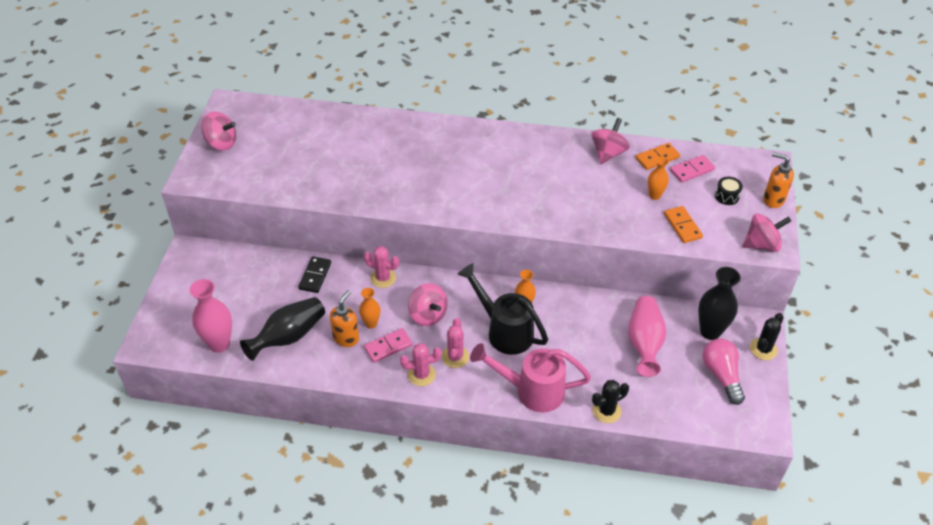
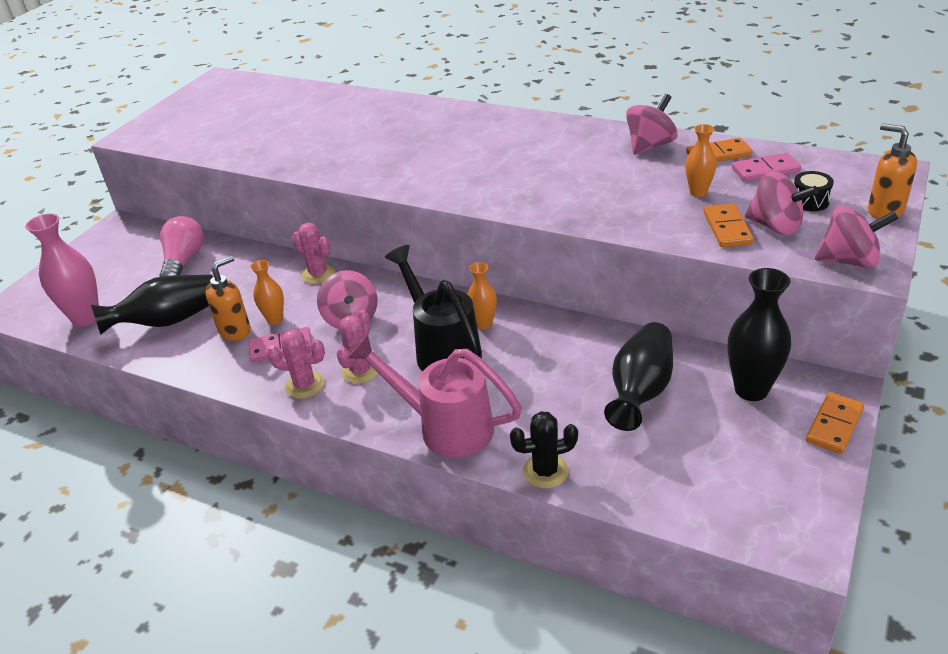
camera: 20 degrees right, 10 degrees down
pink spinning top [201,111,236,150] -> pink spinning top moved to [745,171,818,235]
black domino [298,256,331,293] -> none
pink vase [628,296,667,377] -> black vase [604,322,673,431]
pink light bulb [703,338,745,405] -> pink light bulb moved to [159,216,204,277]
black cactus [750,313,784,360] -> orange domino [806,392,864,454]

